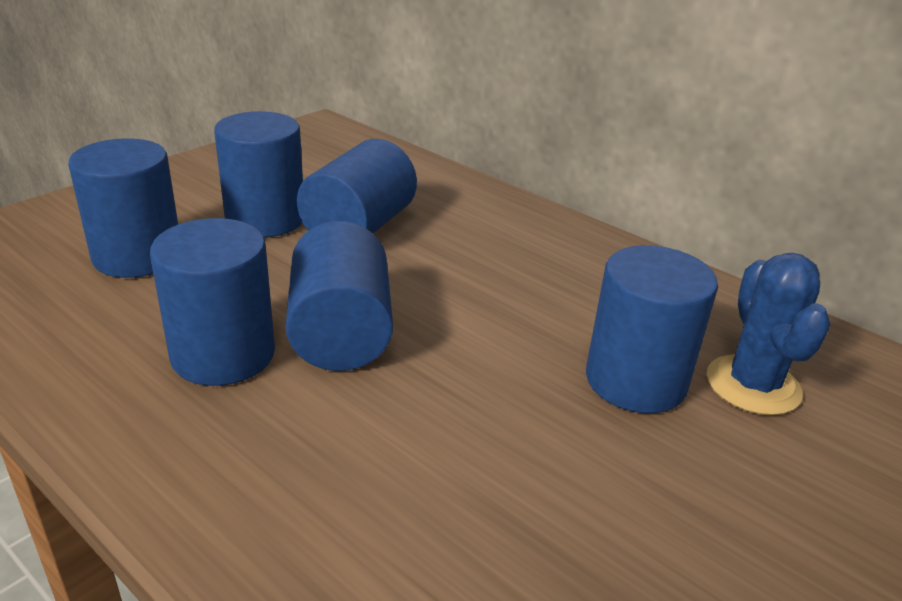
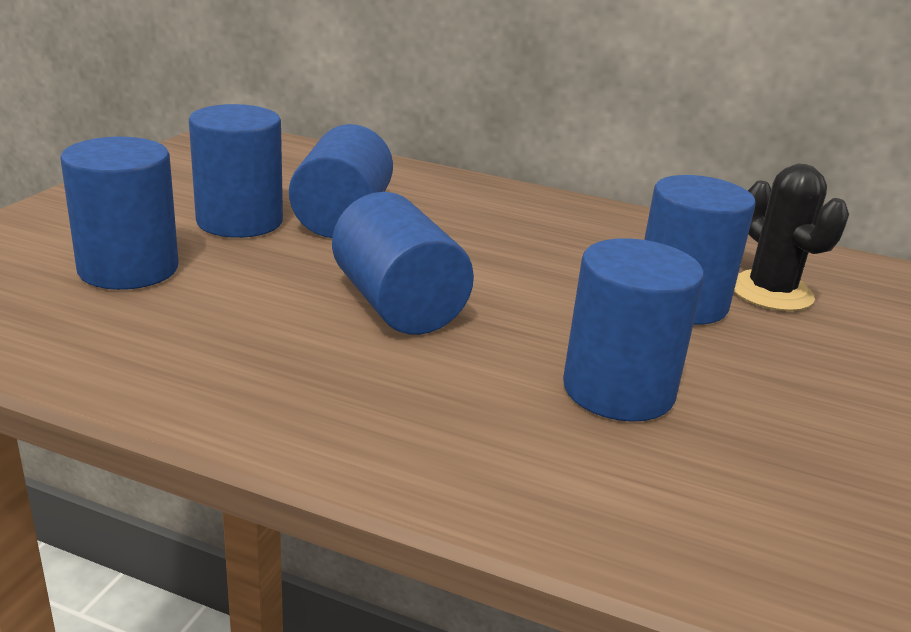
camera: 20 degrees left, 5 degrees down
blue cylinder [150,218,275,386] -> blue cylinder moved to [563,238,704,422]
blue cactus [707,253,830,415] -> black cactus [734,164,849,311]

